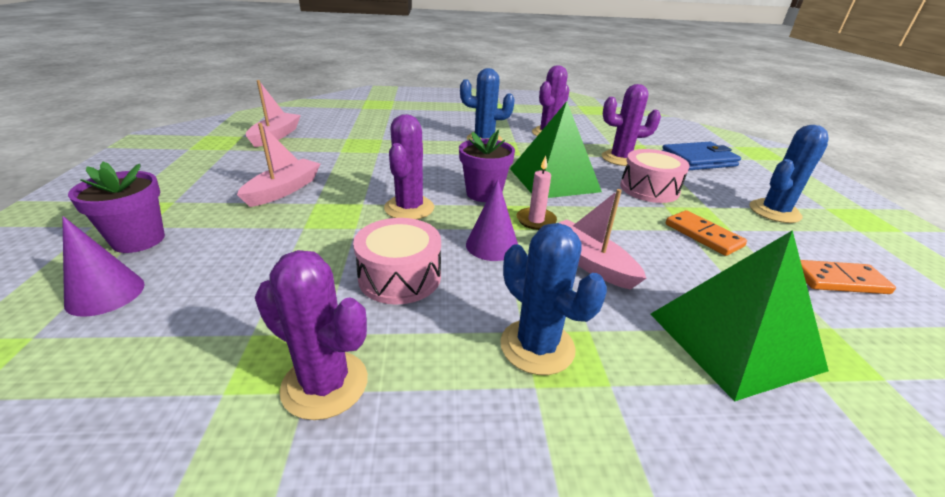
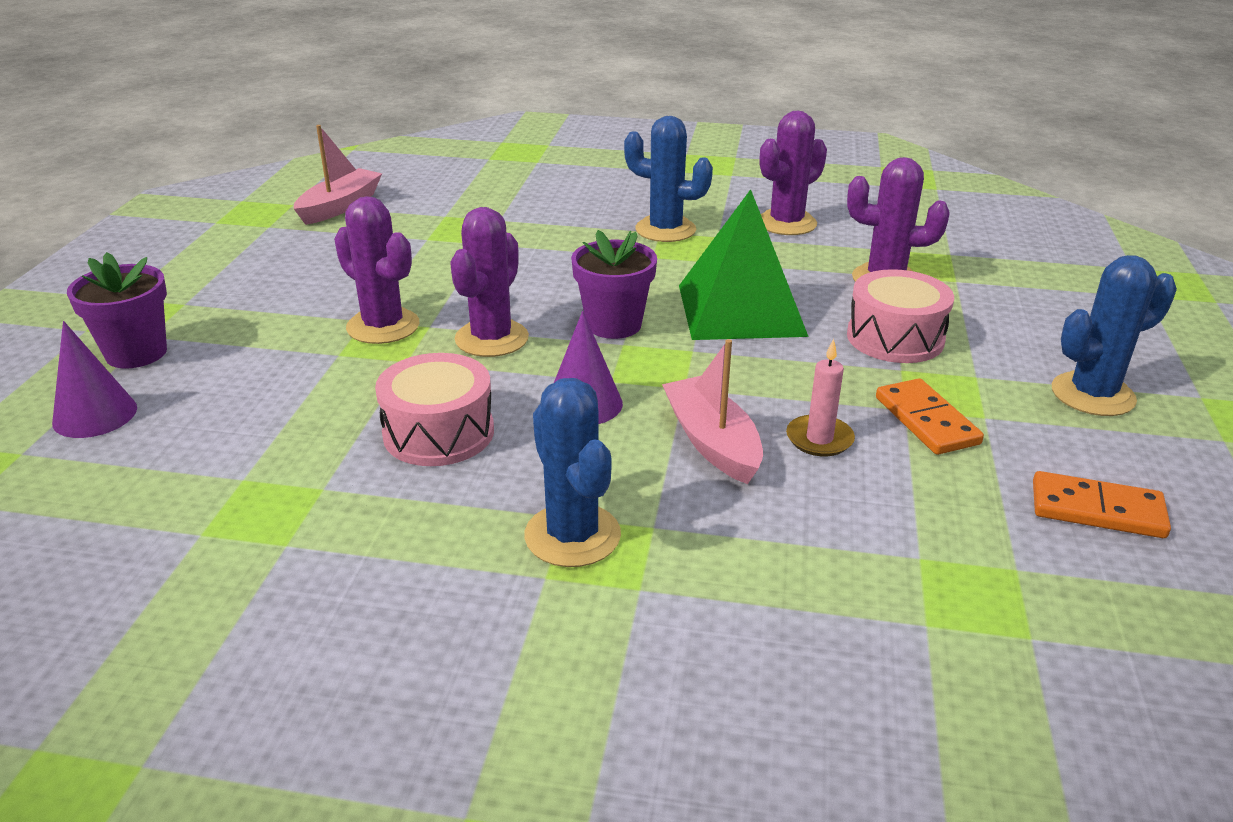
camera: 15 degrees right, 0 degrees up
pink boat [237,123,320,207] -> none
purple cactus [255,250,368,420] -> purple cactus moved to [334,196,419,344]
pink candle [517,156,557,230] -> pink candle moved to [786,339,855,456]
green pyramid [650,230,829,402] -> none
blue wallet [662,142,741,170] -> none

